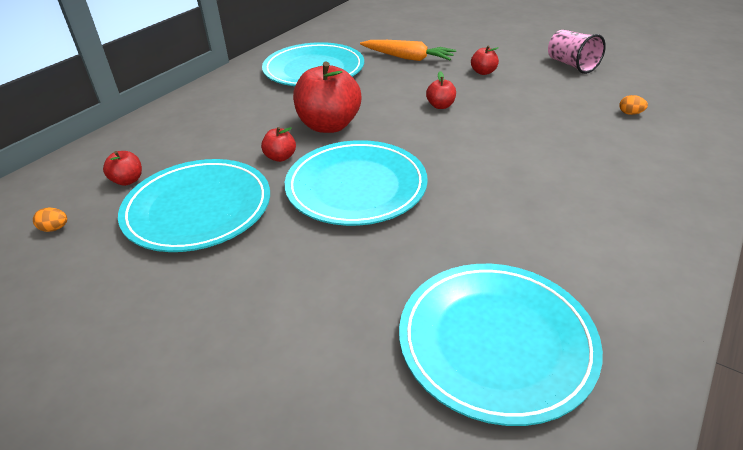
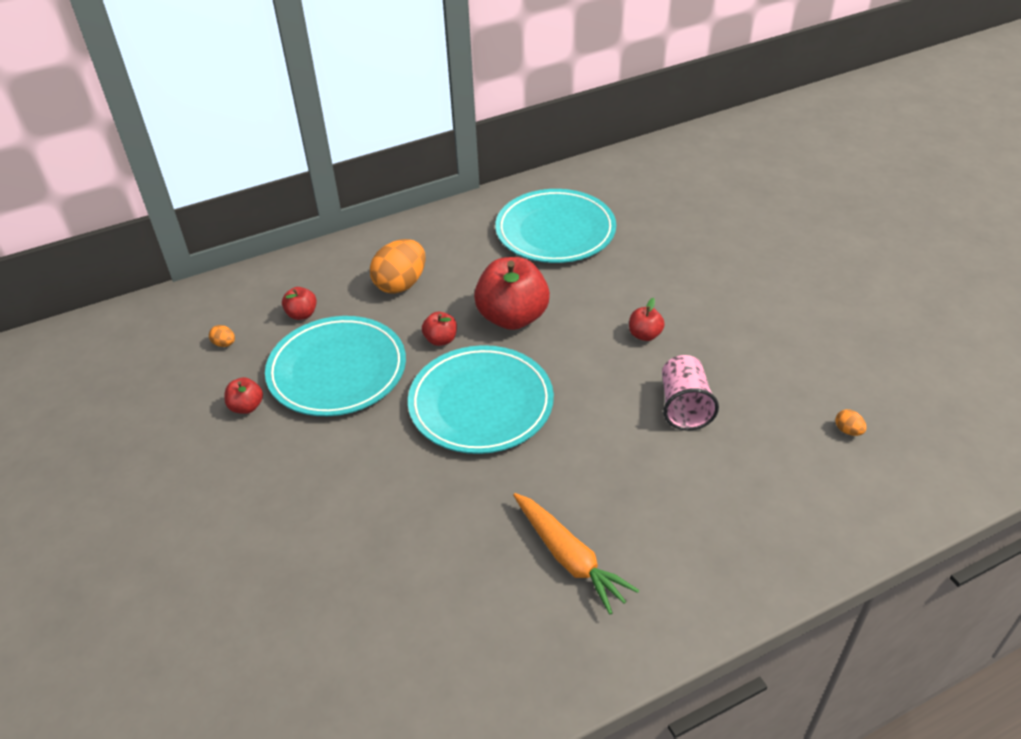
camera: 30 degrees right, 5 degrees up
orange carrot [360,40,456,61] -> orange carrot moved to [513,493,640,614]
turquoise plate [399,264,603,426] -> none
red apple [471,46,499,75] -> red apple moved to [224,377,263,414]
pink cup [548,30,606,74] -> pink cup moved to [662,355,719,430]
none -> orange egg [370,239,426,294]

